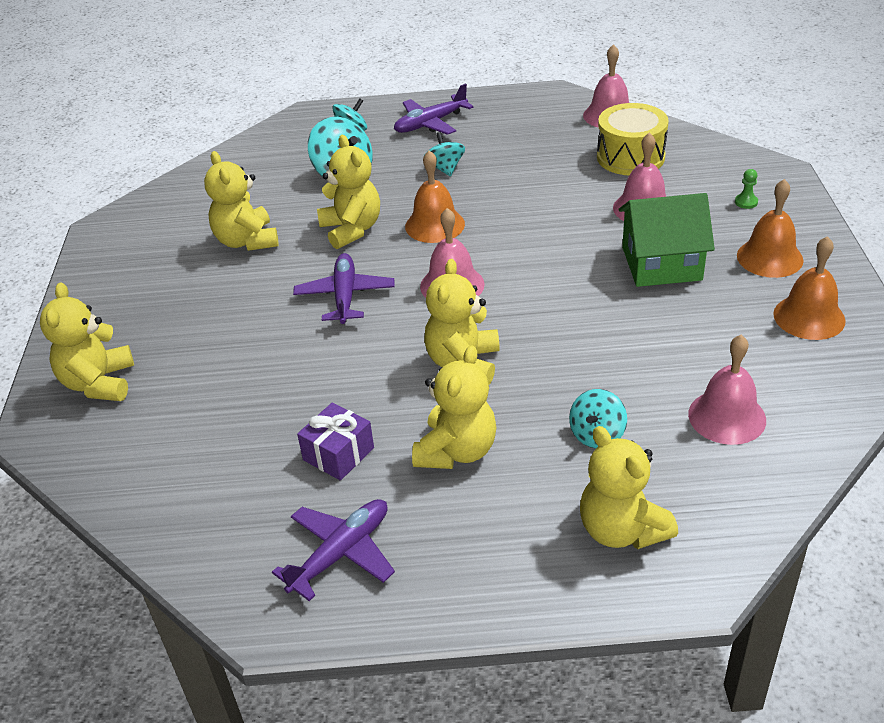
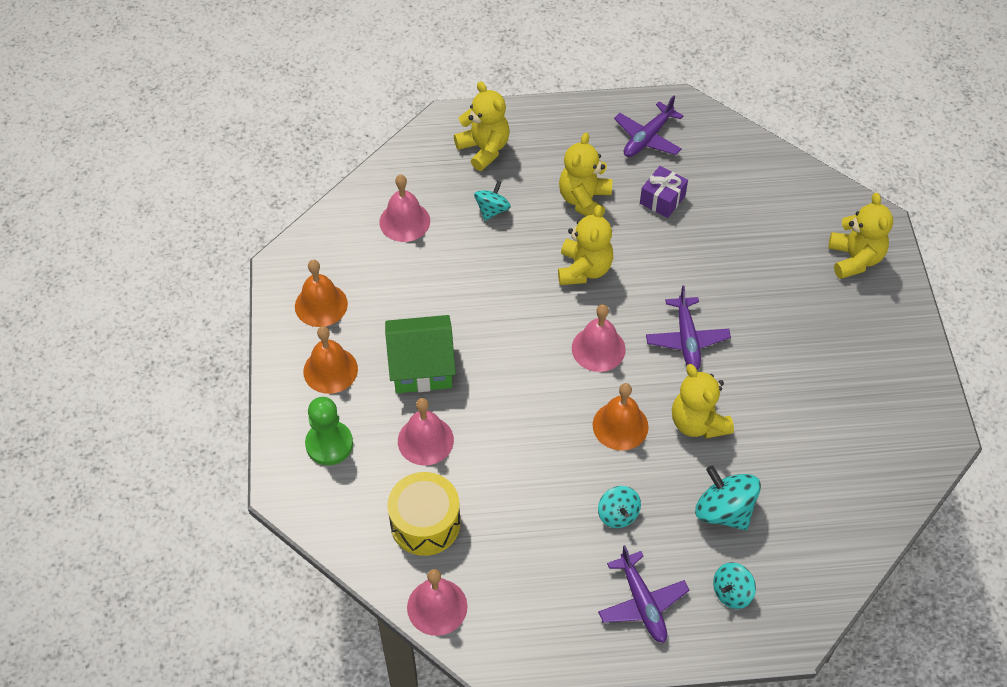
camera: 175 degrees right, 15 degrees up
yellow teddy bear [204,151,279,251] -> none
purple plane [394,83,474,135] -> purple plane turned 105 degrees clockwise [598,545,689,643]
green pawn [735,169,758,209] -> green pawn [305,397,353,465], size x2.25

